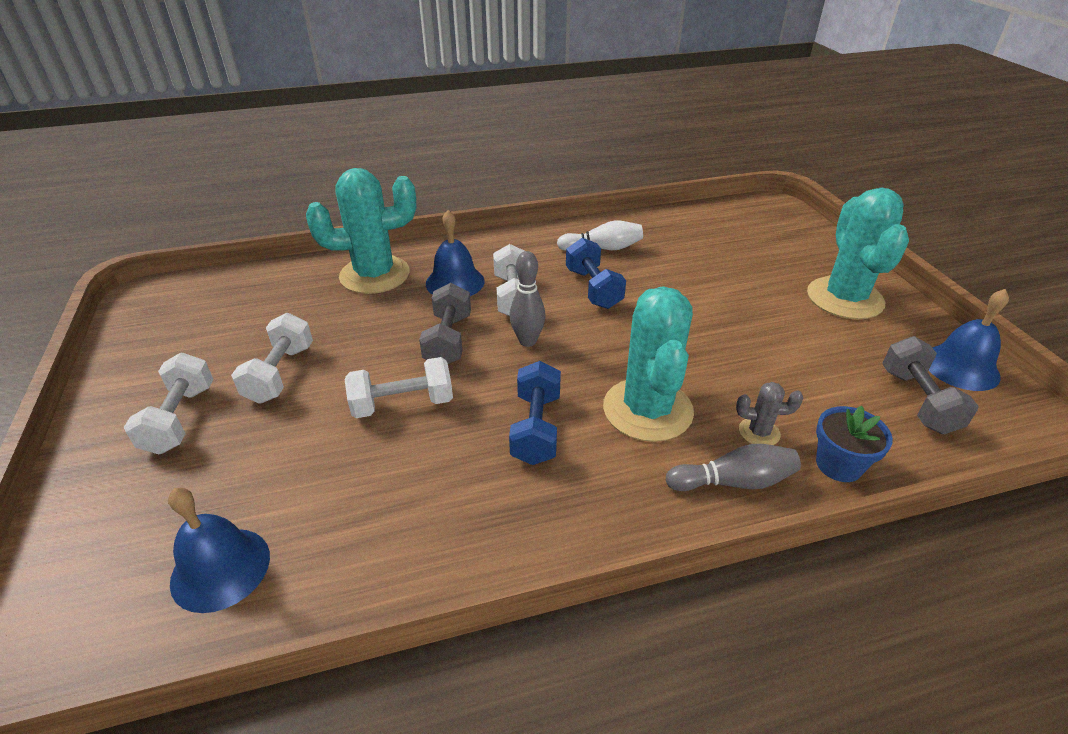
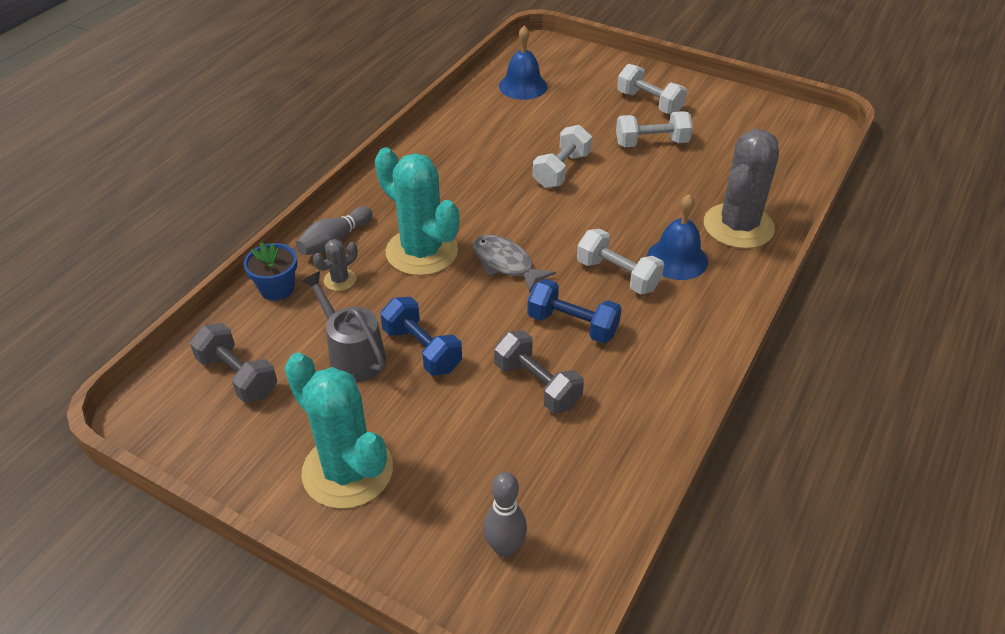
camera: 135 degrees right, 5 degrees up
white dumbbell [231,313,313,404] -> white dumbbell turned 60 degrees counterclockwise [616,111,693,147]
turquoise cactus [306,168,416,294] -> grey cactus [704,129,779,249]
grey dumbbell [419,283,471,364] -> grey dumbbell moved to [494,330,584,414]
blue dumbbell [509,361,561,465] -> blue dumbbell moved to [380,297,462,376]
grey bowling pin [510,251,546,347] -> grey bowling pin moved to [483,472,527,557]
white bowling pin [557,221,643,251] -> none
blue bell [929,289,1009,391] -> none
none -> grey watering can [301,271,386,383]
none -> grey fish [473,235,556,293]

